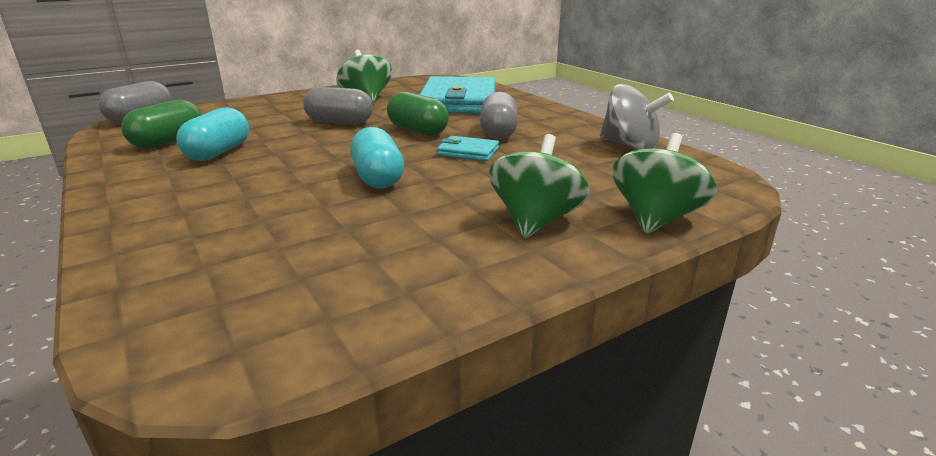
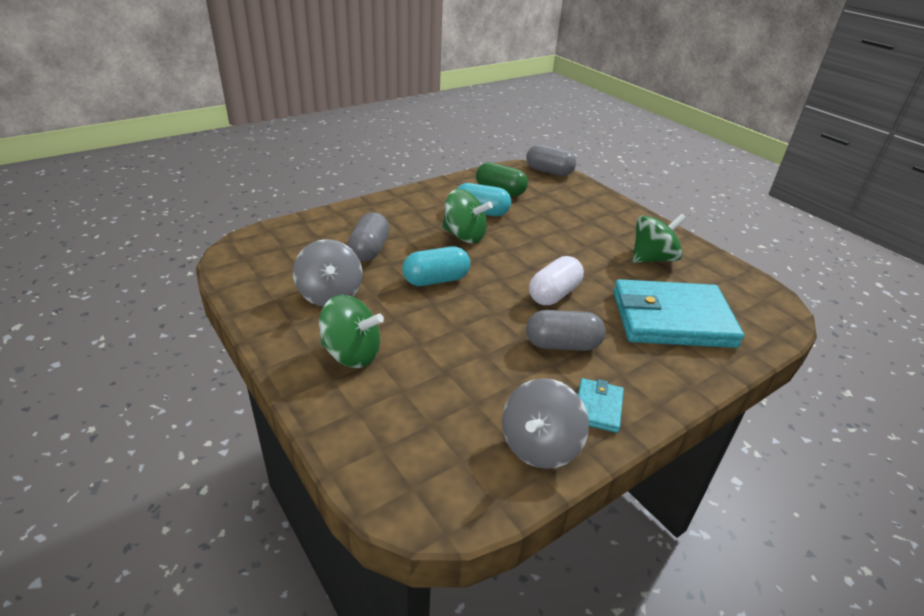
camera: 85 degrees right, 10 degrees up
grey capsule [303,87,373,125] -> grey capsule moved to [348,212,389,261]
green capsule [387,92,449,136] -> white capsule [529,256,584,305]
turquoise wallet [437,136,499,161] -> turquoise wallet moved to [578,378,624,433]
green spinning top [612,133,717,234] -> green spinning top moved to [442,189,493,243]
none -> grey spinning top [293,239,362,307]

